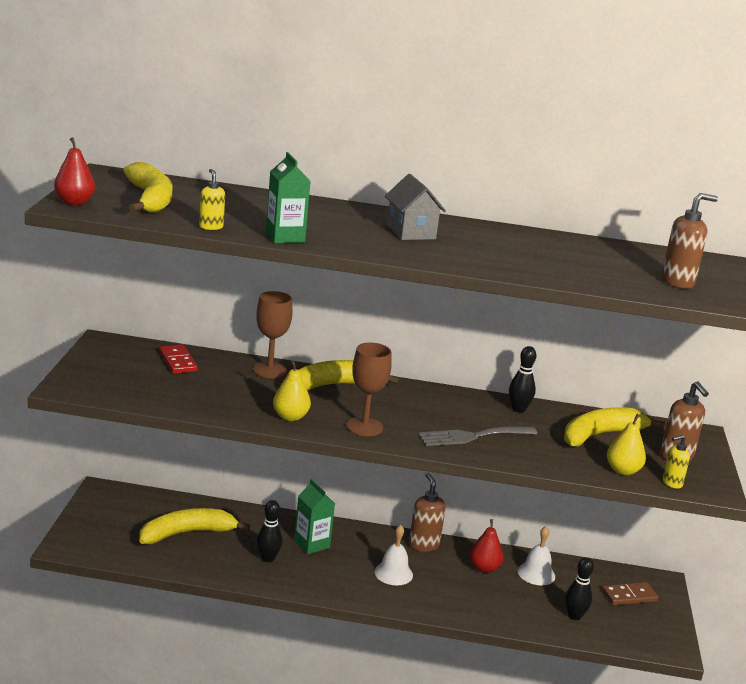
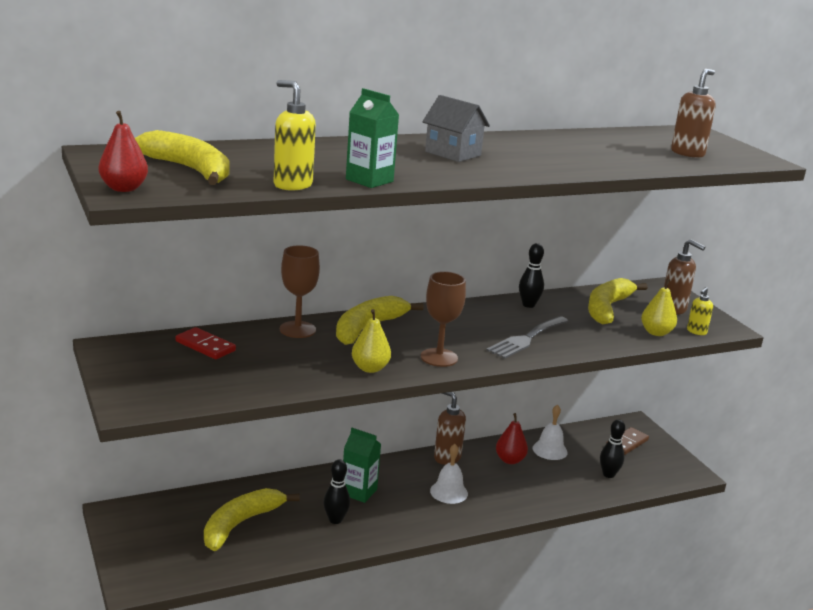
camera: 30 degrees left, 0 degrees up
yellow soap dispenser [199,169,225,230] -> yellow soap dispenser [274,80,316,190], size x1.61

